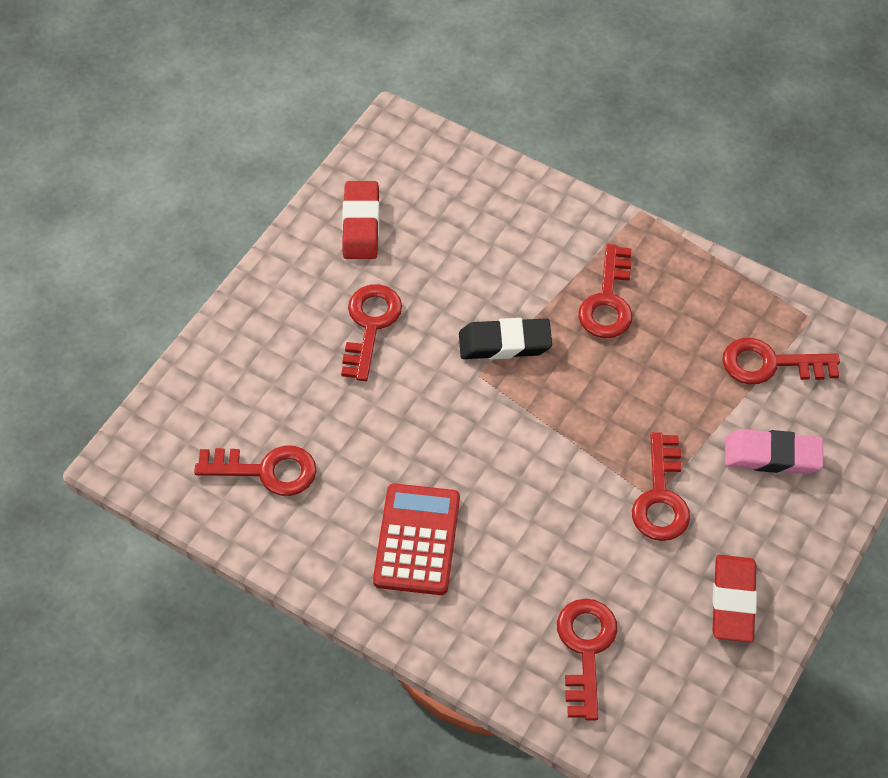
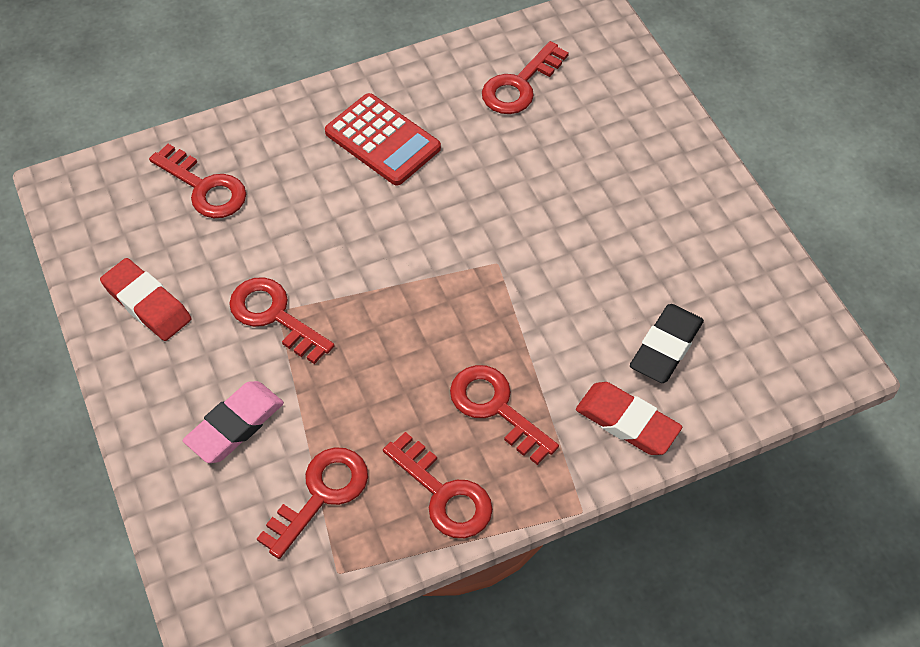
camera: 125 degrees right, 0 degrees up
red key [341,284,402,381] -> red key moved to [383,432,493,538]
red eraser [342,181,379,259] -> red eraser moved to [576,382,682,455]
black eraser [459,318,552,359] -> black eraser moved to [630,304,704,383]

